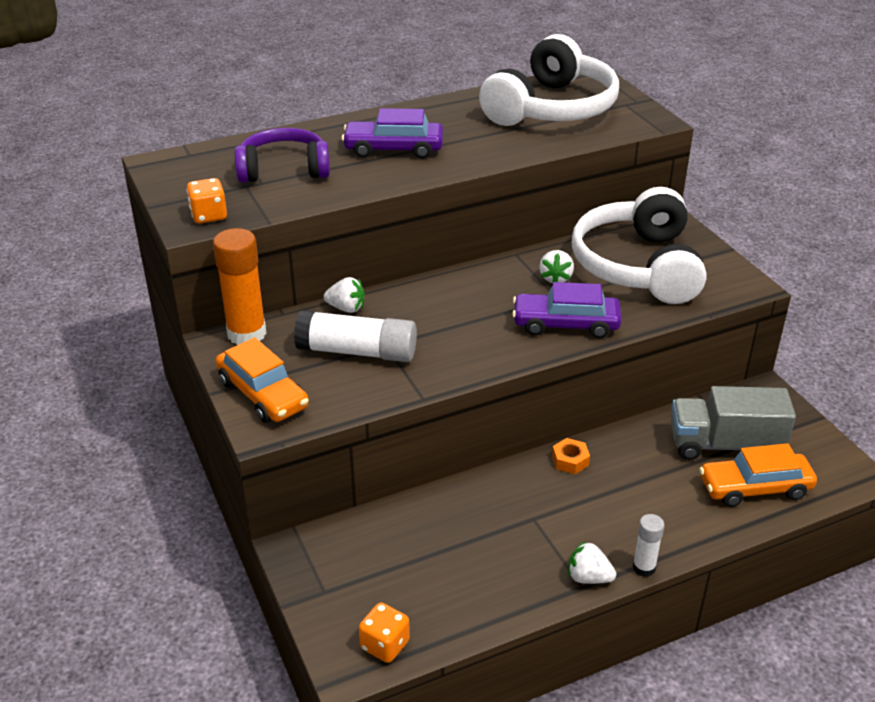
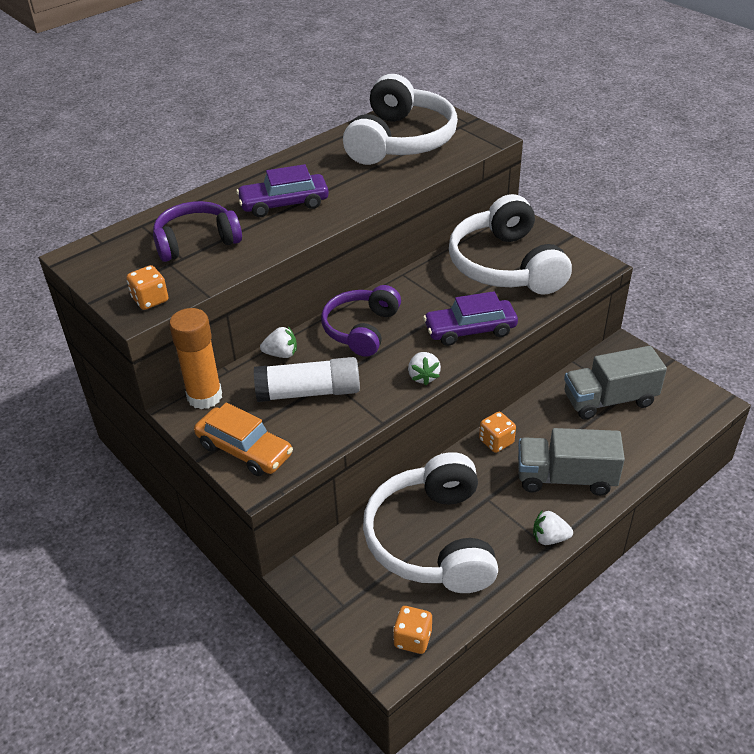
camera: 15 degrees left, 5 degrees up
white strawberry [539,250,574,283] -> white strawberry moved to [408,352,441,385]
orange nut [552,438,590,474] -> orange dice [479,412,516,453]
white glue stick [632,514,664,577] -> none
orange car [699,443,817,507] -> none
none -> purple headphones [321,285,401,357]
none -> white headphones [363,452,498,593]
none -> grey truck [518,428,625,496]

